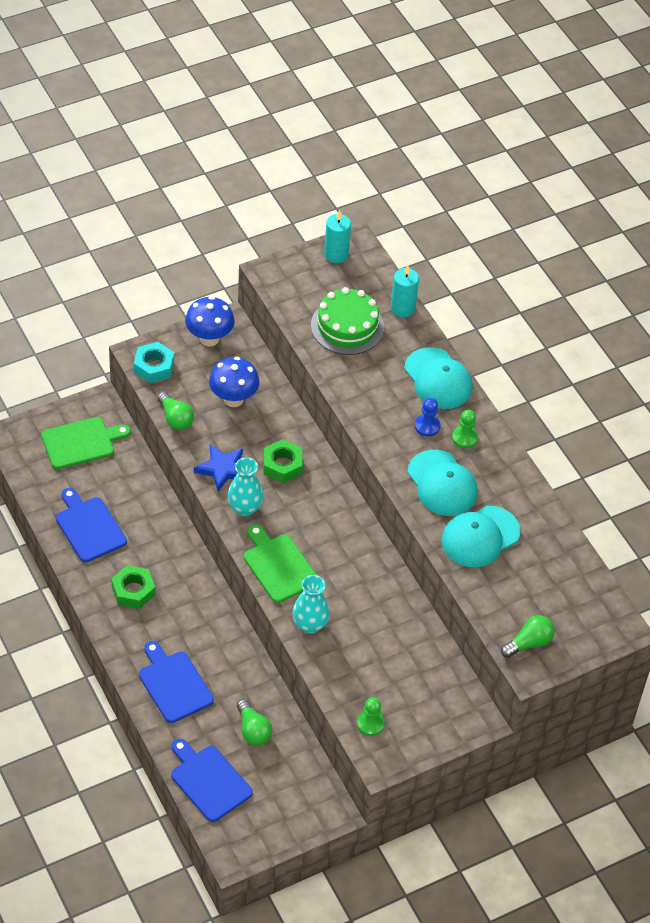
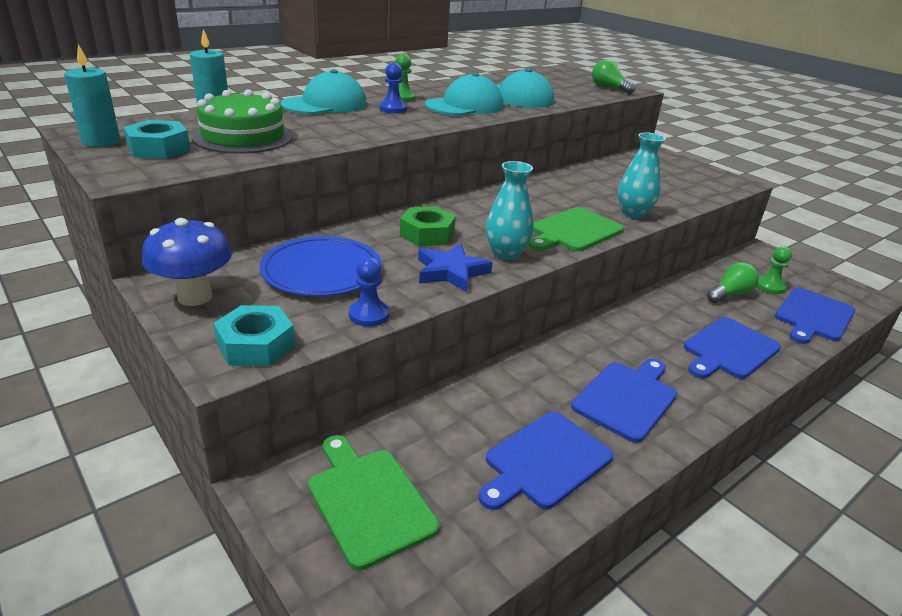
camera: 100 degrees left, 20 degrees down
green nut [112,565,155,609] -> blue cutting board [571,358,677,443]
green light bulb [157,392,194,430] -> blue pawn [349,257,389,327]
blue mushroom [209,357,259,407] -> blue plate [259,236,382,296]
green pawn [357,698,385,736] -> green pawn moved to [757,246,792,294]
none -> turquoise nut [123,120,191,159]

